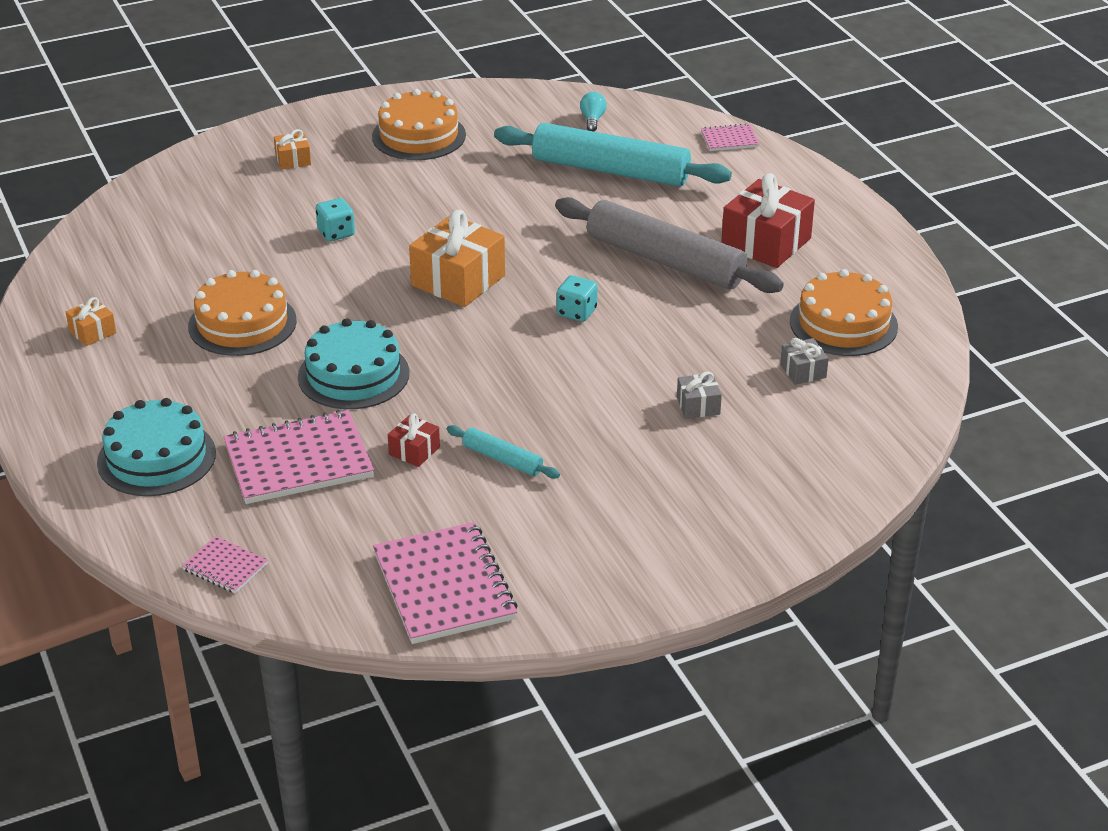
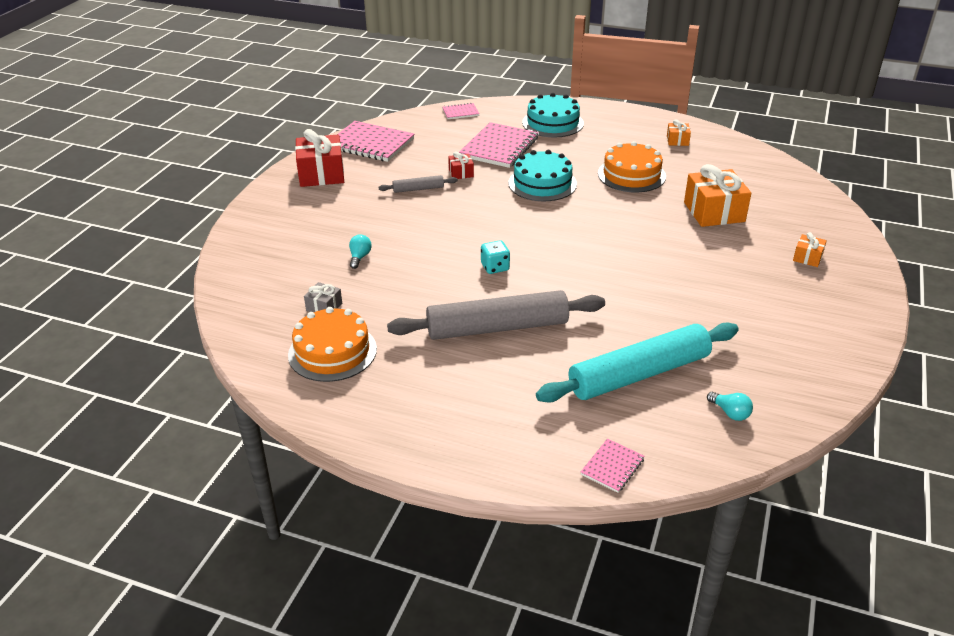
camera: 135 degrees right, 0 degrees up
turquoise dice [316,198,355,241] -> none
orange cake [372,89,466,160] -> none
orange gift [409,210,505,307] -> orange gift moved to [684,164,751,227]
turquoise rolling pin [447,425,560,479] -> grey rolling pin [379,175,458,193]
grey gift [677,372,722,419] -> turquoise light bulb [349,234,372,269]
red gift [721,173,815,268] -> red gift moved to [295,129,344,187]

